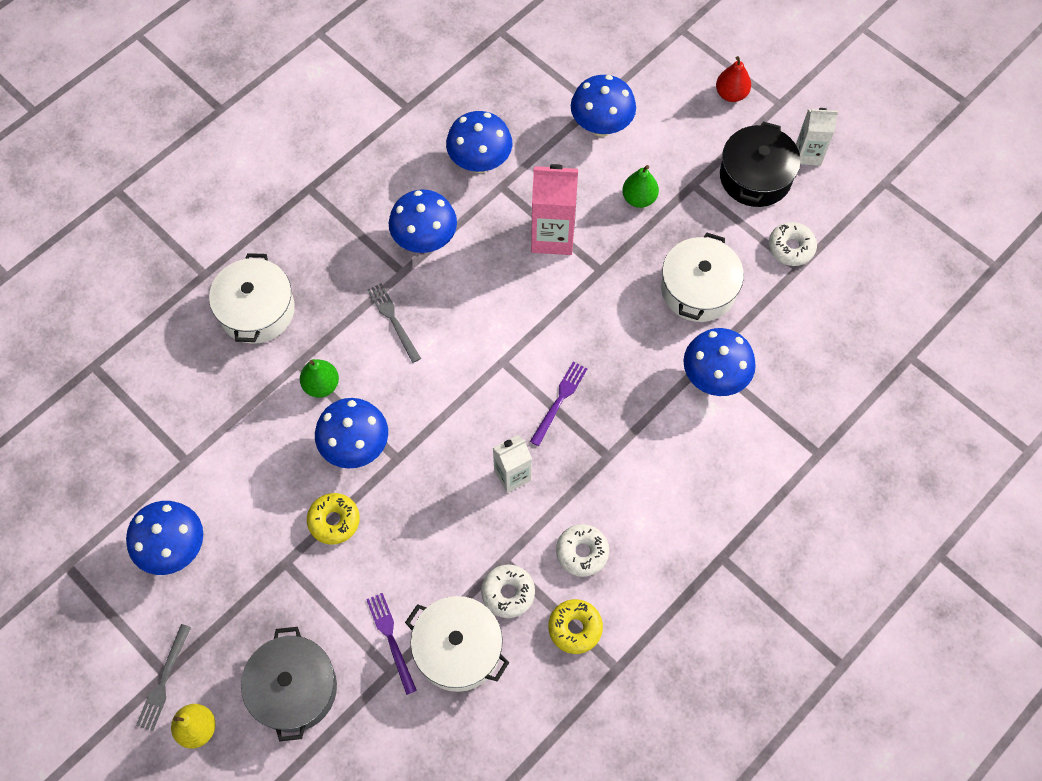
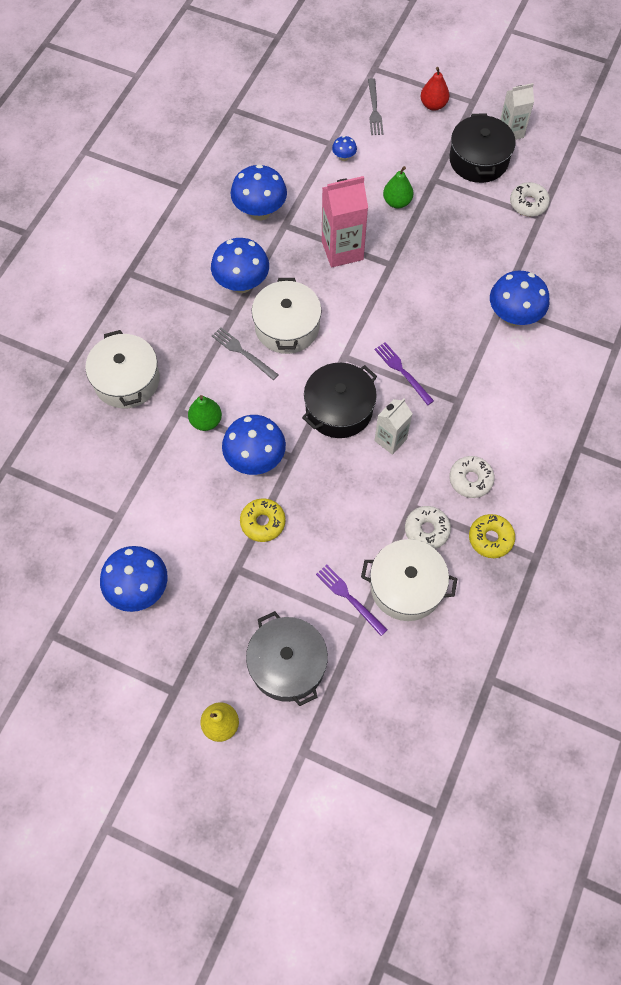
camera: 20 degrees left, 0 degrees up
grey fork [136,624,191,731] -> grey fork moved to [368,78,383,135]
purple fork [530,362,587,446] -> purple fork turned 45 degrees counterclockwise [374,342,434,405]
blue mushroom [571,75,636,137] -> blue mushroom [332,136,357,161], size x0.46
white pot [661,233,744,322] -> white pot moved to [252,278,322,354]
none -> black pot [302,363,377,438]

